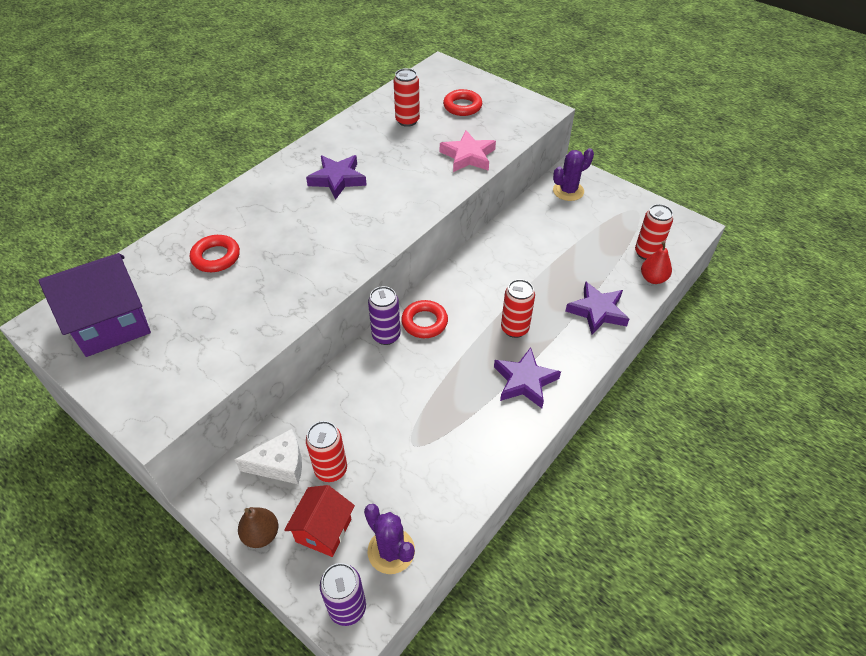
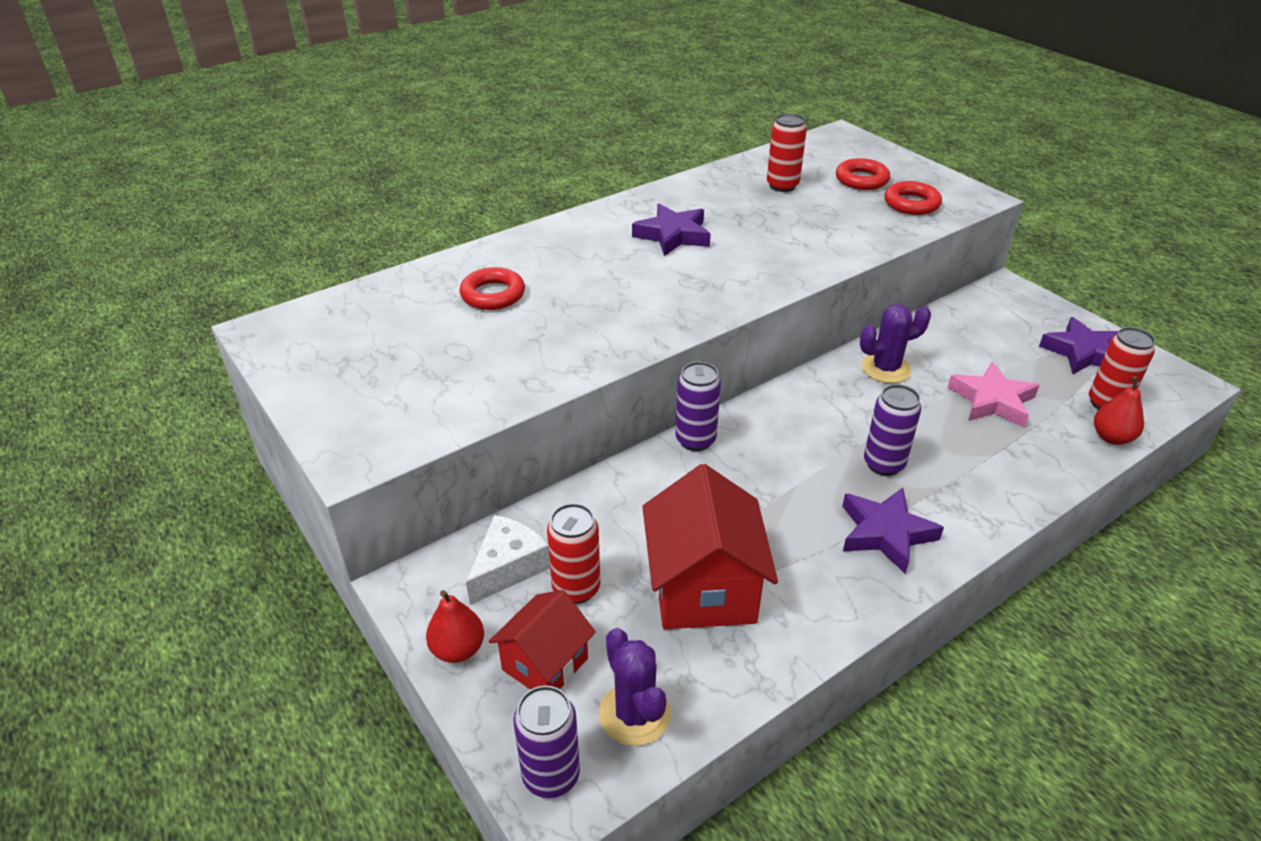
camera: 15 degrees right, 10 degrees down
purple house [38,253,151,357] -> none
white cheese [234,429,302,484] -> white cheese turned 60 degrees counterclockwise [466,515,550,605]
brown pear [238,507,278,548] -> red pear [426,590,484,663]
red ring [401,300,448,338] -> red ring moved to [884,181,942,215]
pink star [440,130,496,172] -> pink star moved to [947,362,1040,428]
red can [501,279,535,338] -> purple can [864,384,921,476]
purple cactus [553,148,594,201] -> purple cactus moved to [860,304,931,383]
purple star [566,282,629,335] -> purple star moved to [1039,317,1118,374]
none -> red house [642,464,778,629]

